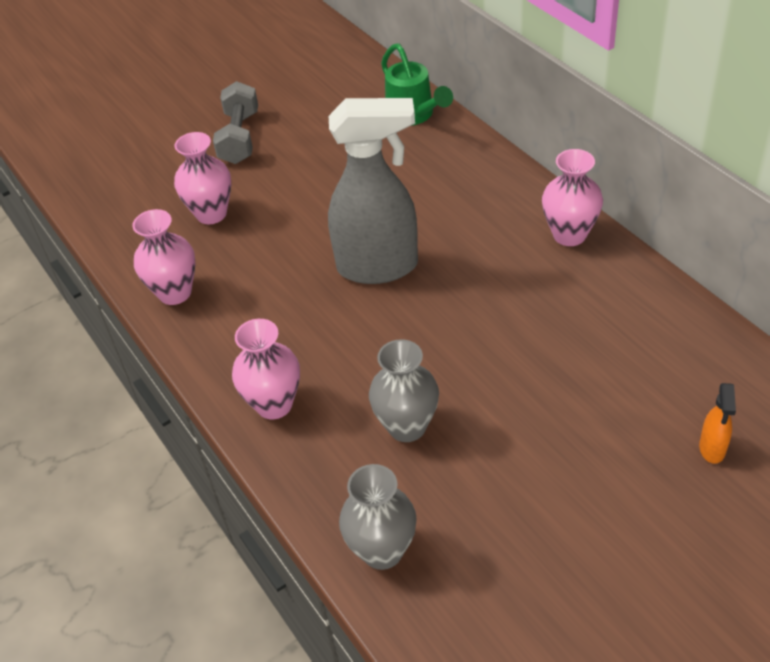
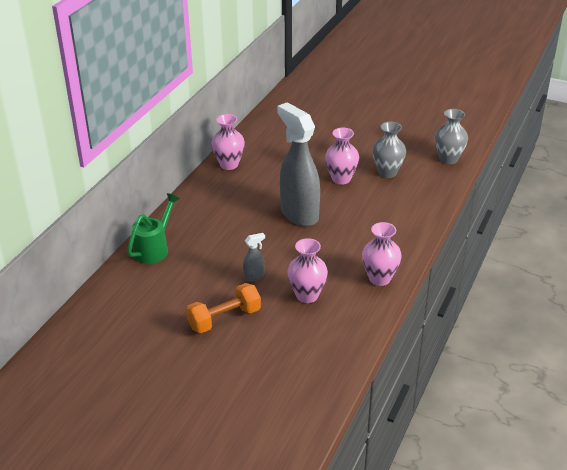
camera: 125 degrees left, 10 degrees down
grey dumbbell [213,81,258,164] -> orange dumbbell [186,283,261,333]
pink vase [232,319,300,419] -> pink vase moved to [325,128,359,185]
orange spray bottle [699,383,736,464] -> none
none -> grey spray bottle [243,233,265,282]

